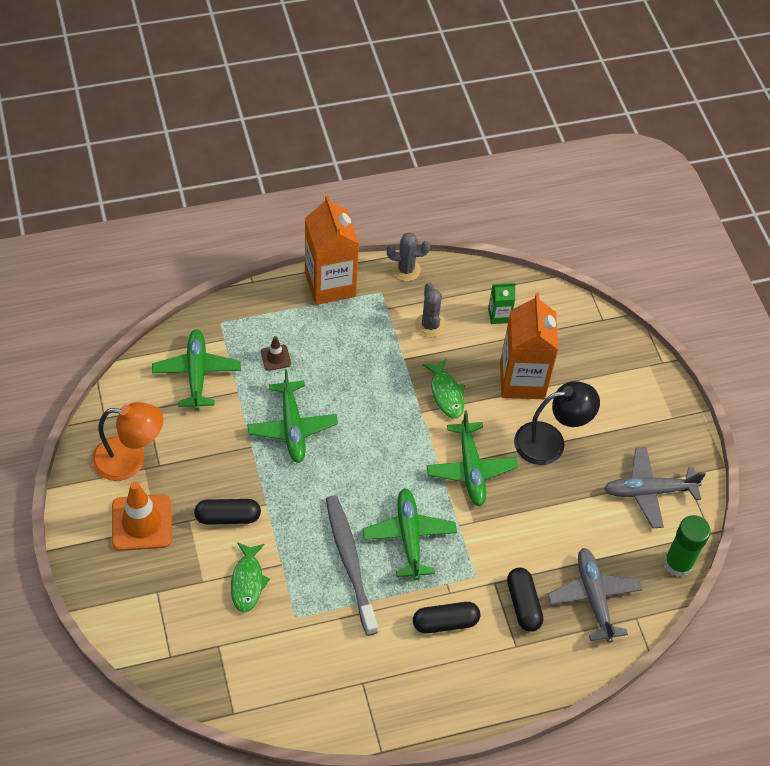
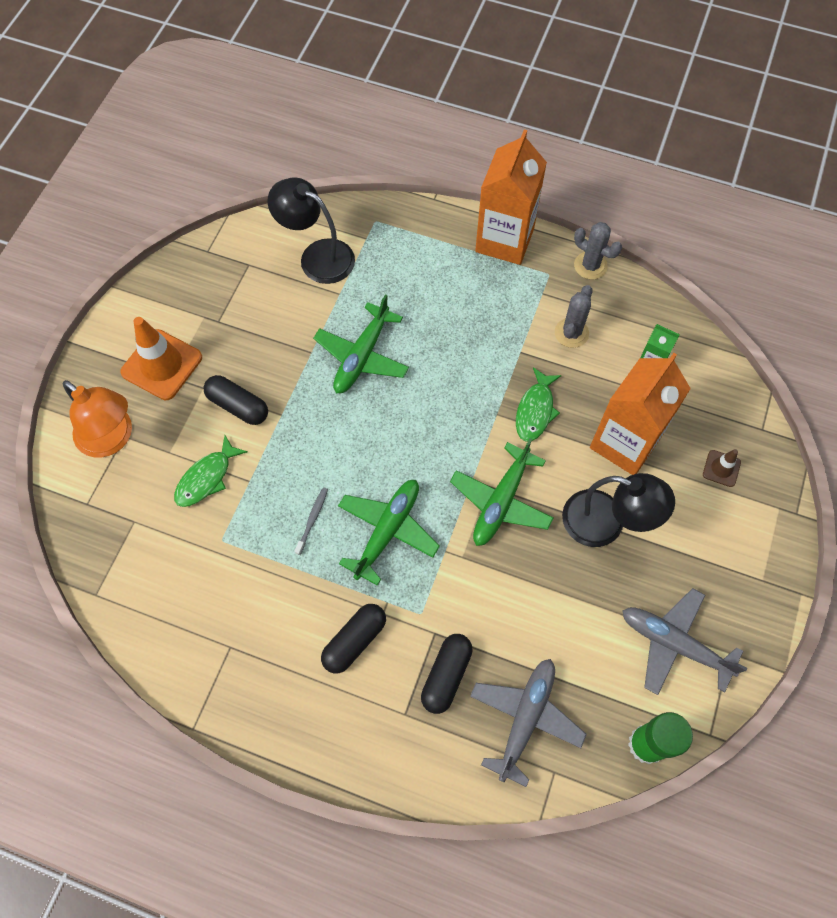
camera: 40 degrees right, 10 degrees up
orange lamp [92,402,163,481] -> orange lamp moved to [63,380,132,458]
green plane [152,329,241,410] -> black lamp [268,178,355,284]
brown traffic cone [261,336,291,371] -> brown traffic cone moved to [703,449,741,487]
grey toothbrush [326,495,378,636] -> grey toothbrush [294,487,328,555], size x0.42
black capsule [413,602,480,634] -> black capsule turned 75 degrees counterclockwise [321,604,386,674]

